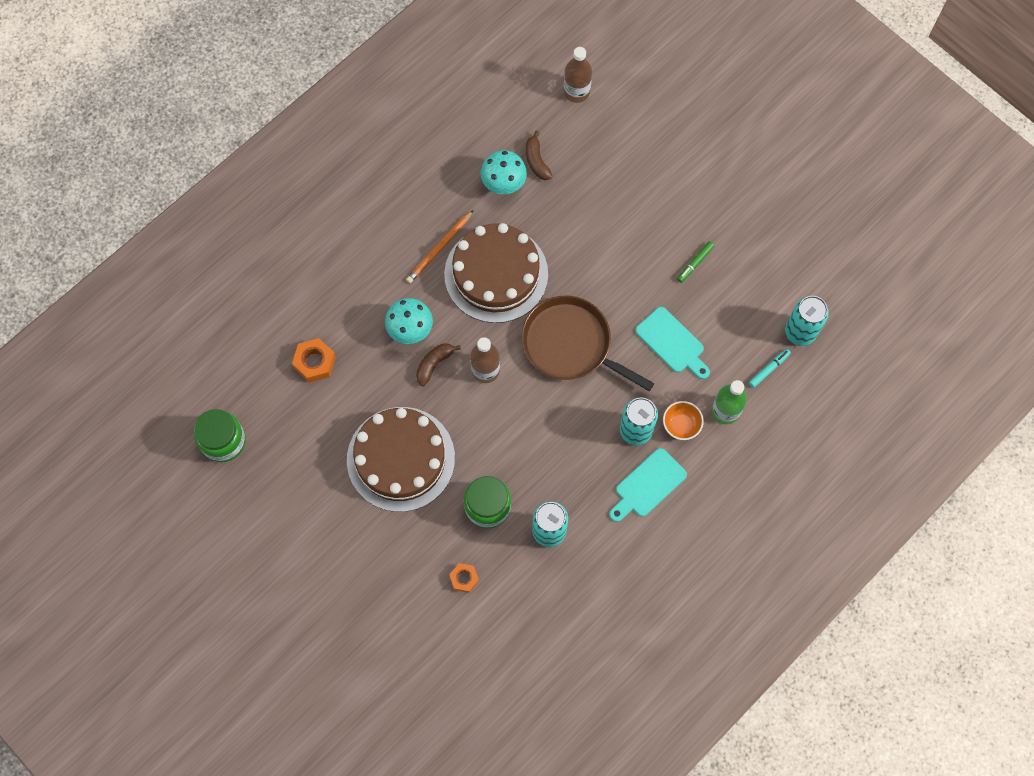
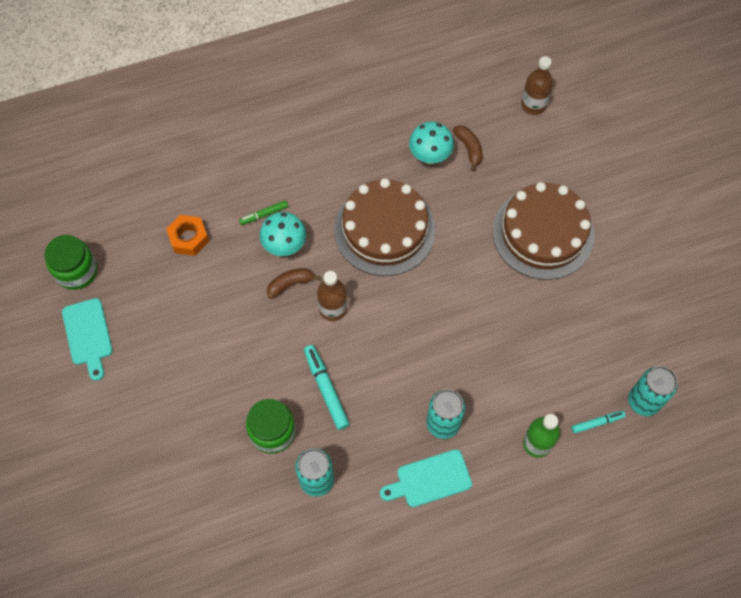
camera: 25 degrees right, 5 degrees down
brown cake [347,407,455,512] -> brown cake moved to [493,182,595,280]
orange pencil [406,211,473,283] -> none
orange nut [449,563,479,593] -> none
brown pan [521,296,654,391] -> none
brown banana [526,130,552,180] -> brown banana turned 150 degrees clockwise [453,126,482,171]
turquoise cutting board [635,307,710,379] -> turquoise cutting board moved to [62,298,113,381]
orange bowl [663,401,704,440] -> none
green marker [677,241,714,283] -> green marker moved to [239,200,288,225]
none -> turquoise marker [304,345,350,430]

